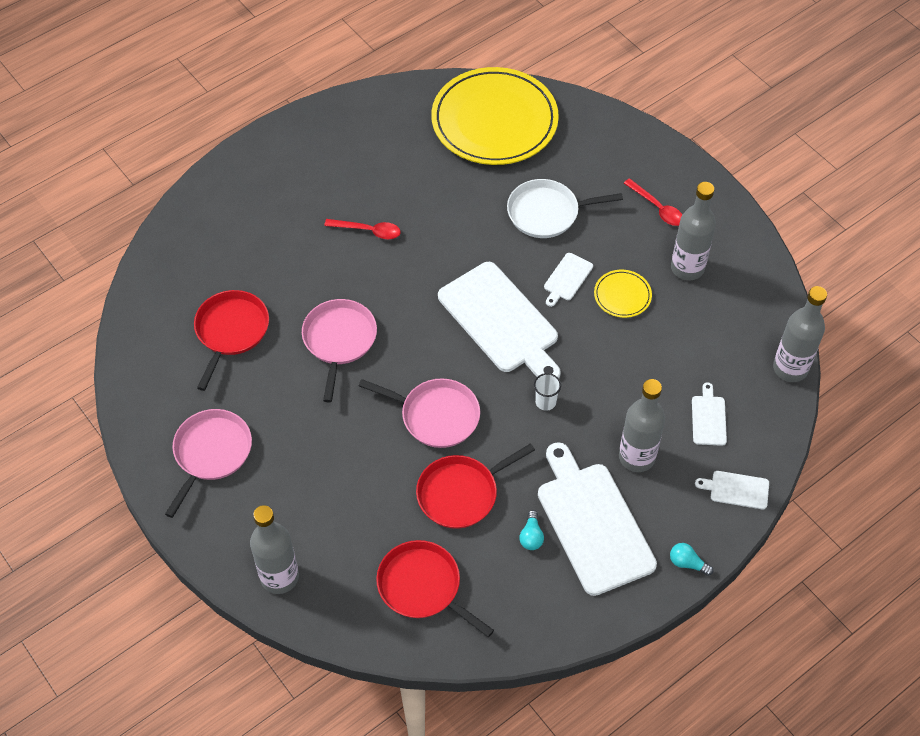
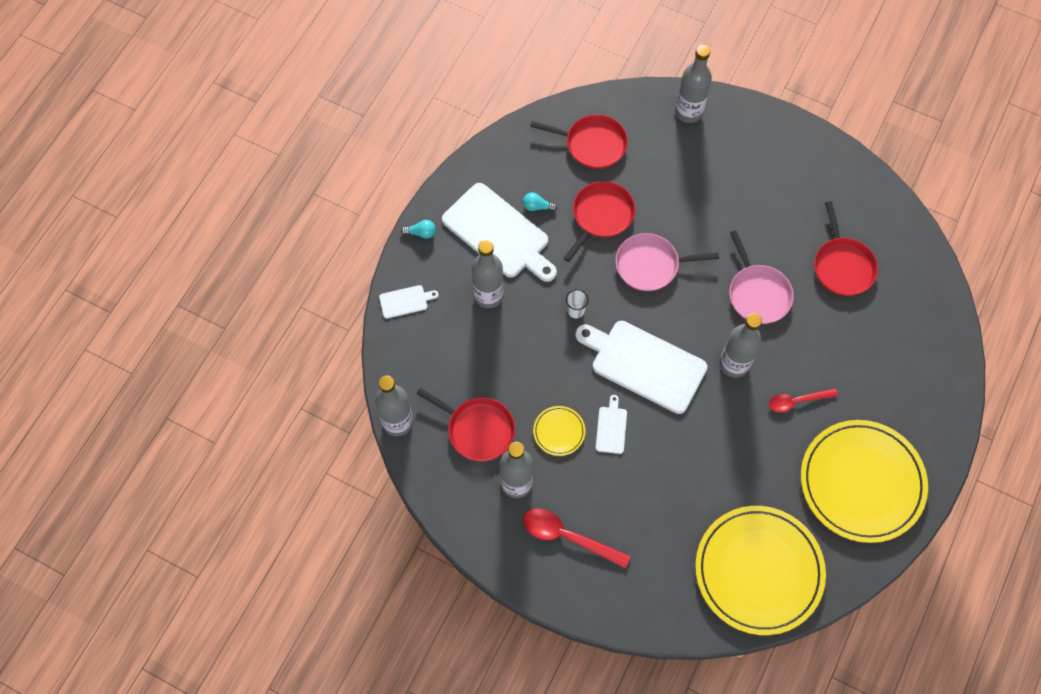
camera: 155 degrees right, 10 degrees up
pink pan [165,409,252,518] -> none
white pan [507,179,623,238] -> none
turquoise light bulb [519,510,544,550] -> turquoise light bulb turned 60 degrees counterclockwise [523,192,557,211]
red spoon [624,178,682,226] -> red spoon [523,508,631,569], size x1.52
white cutting board [692,382,727,446] -> none
none -> red pan [416,388,515,461]
none -> grey bottle [720,313,762,378]
none -> yellow plate [801,420,928,543]

